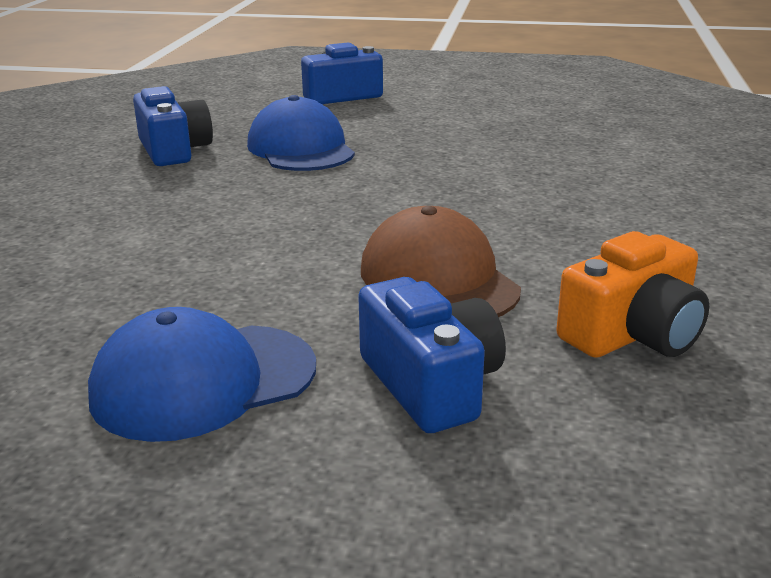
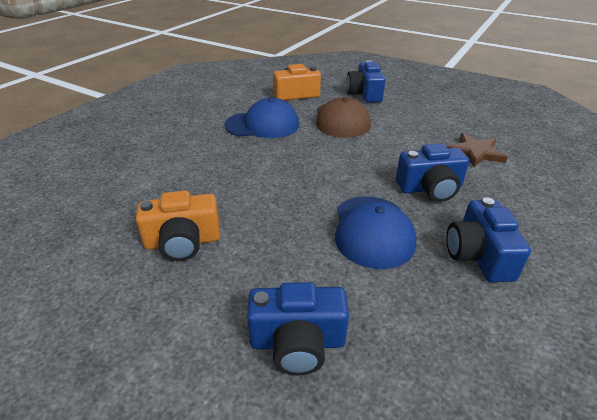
camera: 160 degrees left, 10 degrees up
blue cap [88,307,316,442] -> blue cap moved to [224,98,299,138]
none -> orange camera [136,190,220,261]
none -> blue camera [396,143,469,202]
none -> brown star [447,133,508,167]

